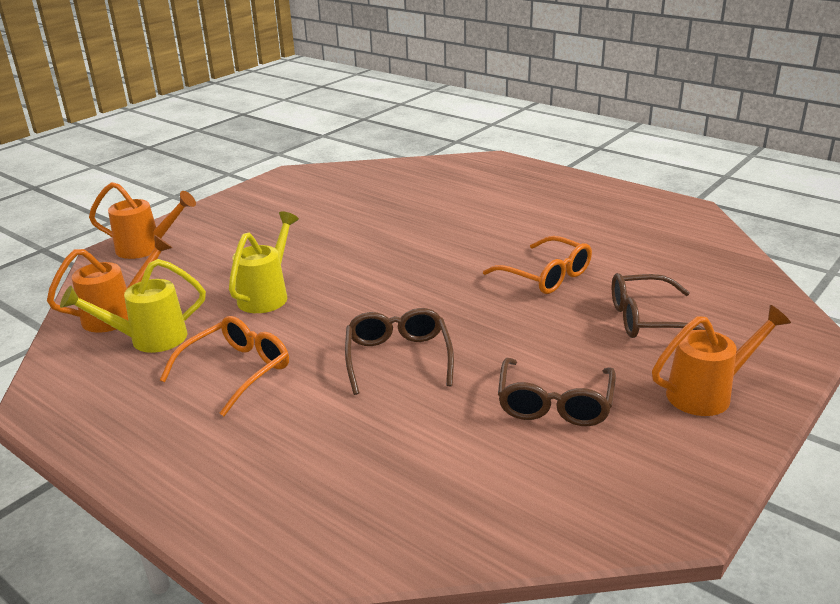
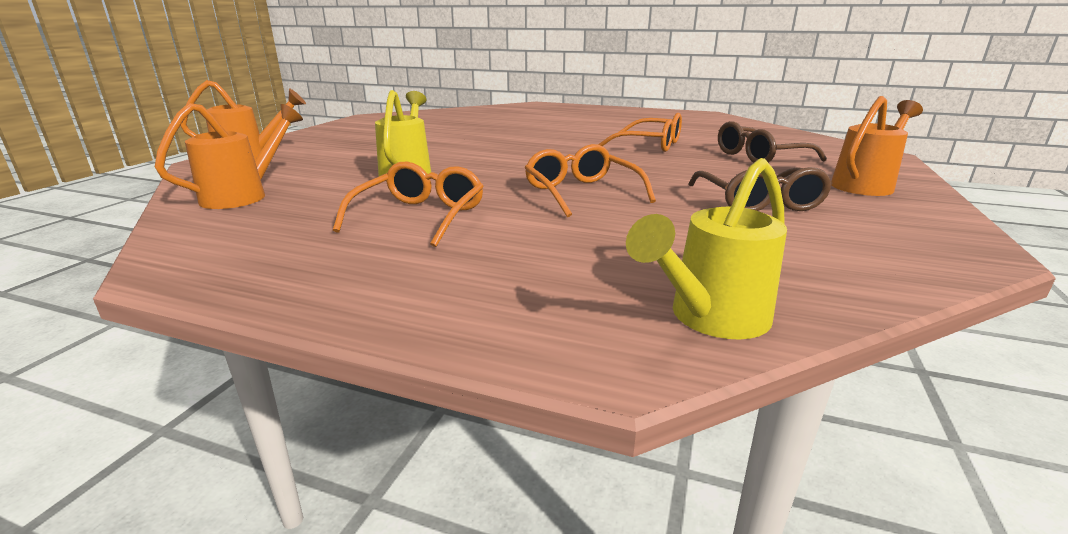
camera: 20 degrees left, 5 degrees down
yellow watering can [60,259,206,353] -> yellow watering can moved to [626,158,787,339]
brown glasses [345,308,454,395] -> orange glasses [525,144,656,217]

